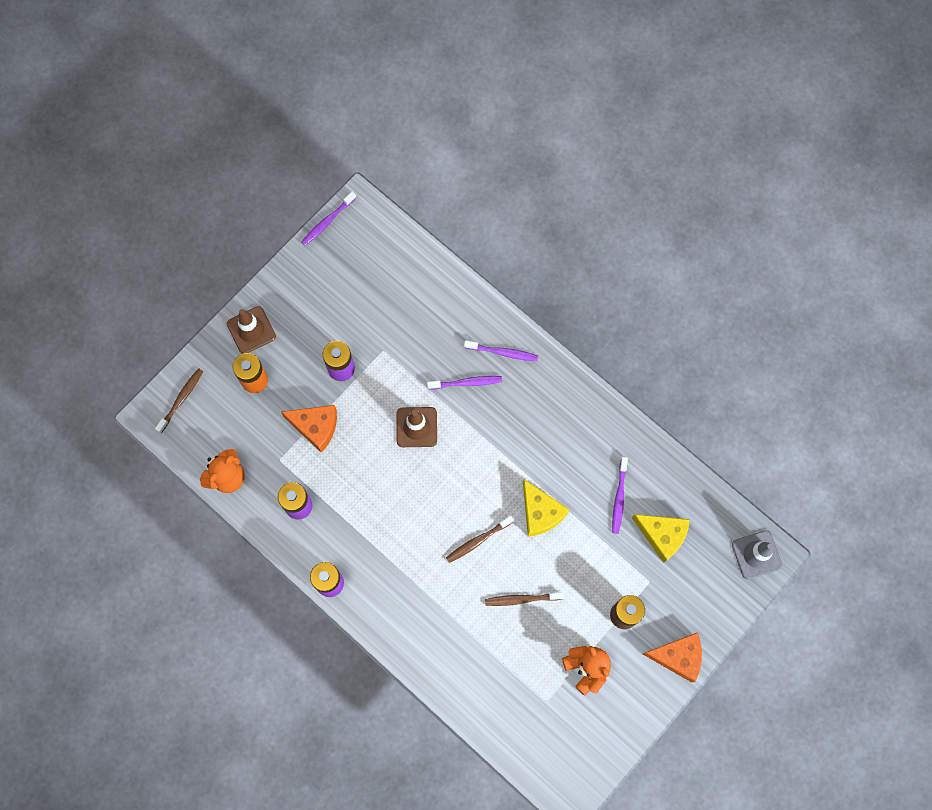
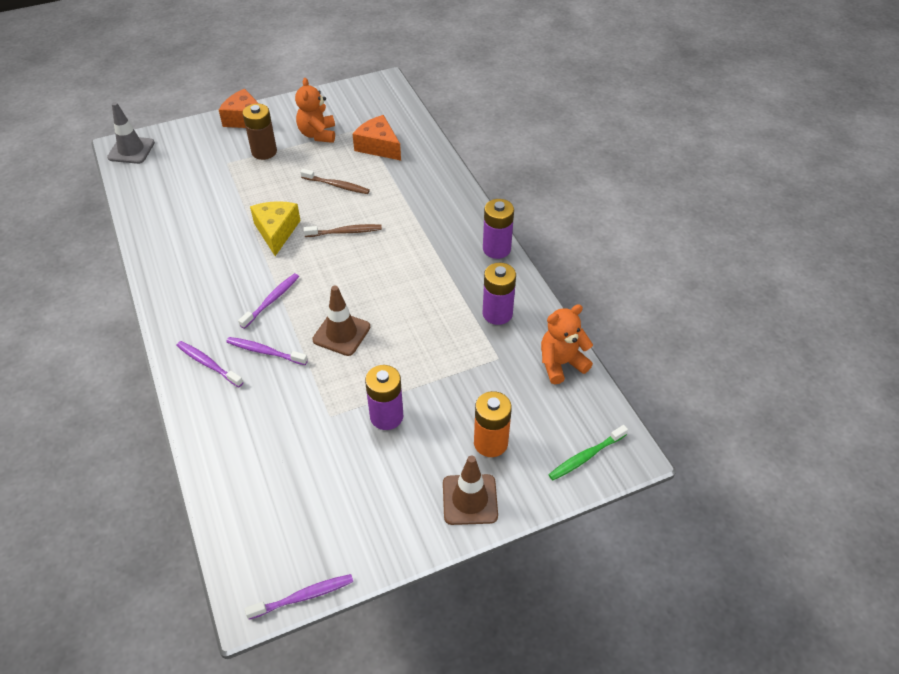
camera: 155 degrees left, 25 degrees down
brown toothbrush [155,368,203,433] -> green toothbrush [548,425,628,480]
orange cheese [281,405,337,453] -> orange cheese moved to [353,115,401,161]
purple toothbrush [612,457,628,534] -> purple toothbrush moved to [238,273,299,329]
yellow cheese [632,514,690,563] -> none

